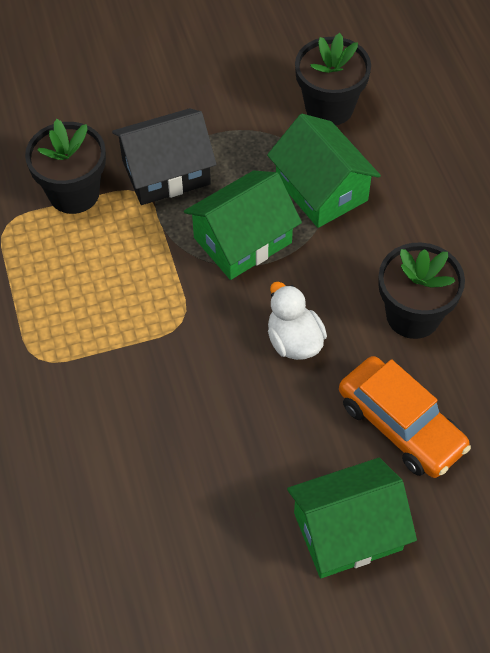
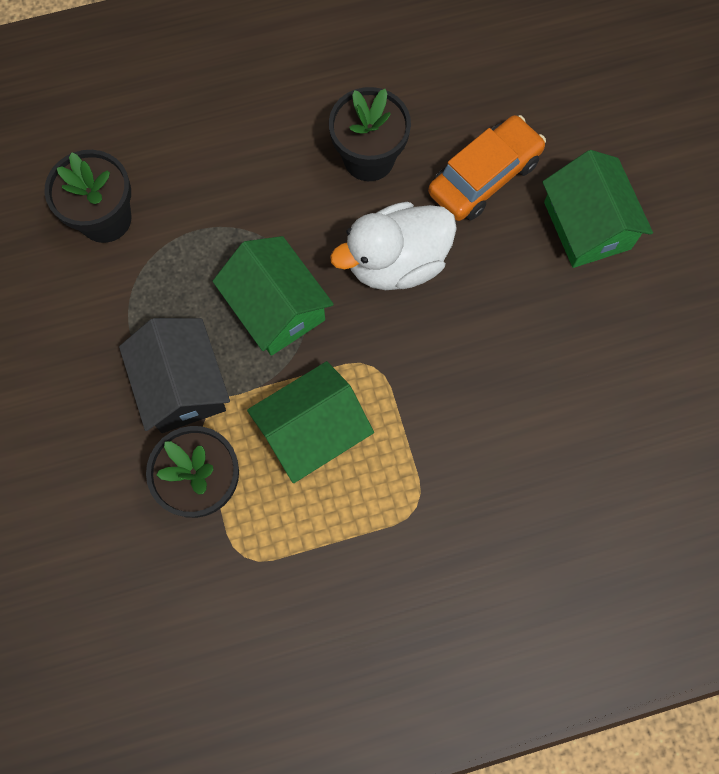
camera: 90 degrees left, 15 degrees up
green house [267,114,381,228] -> green house moved to [247,361,374,483]
white duck [268,282,327,360] -> white duck [330,202,457,290], size x1.58

